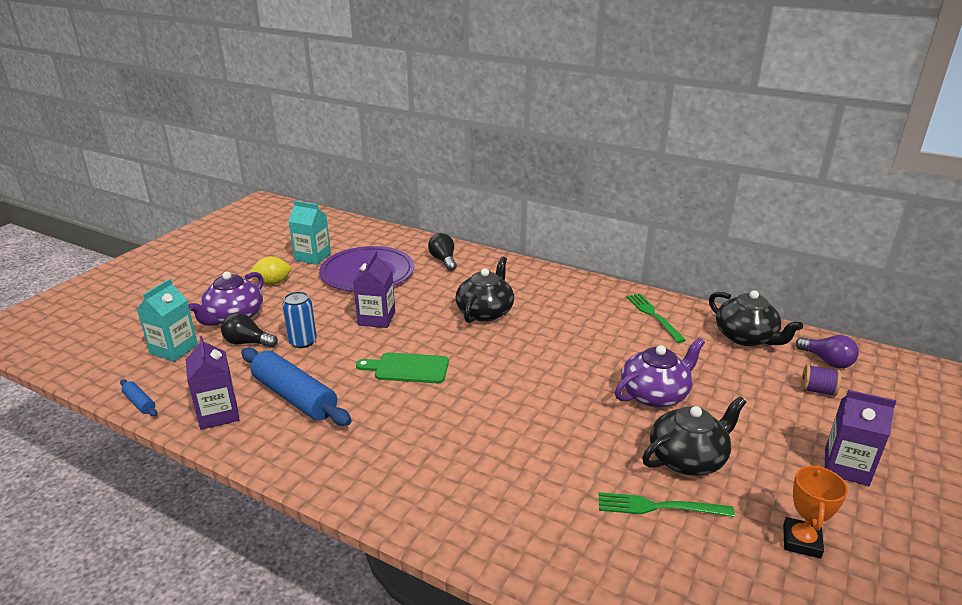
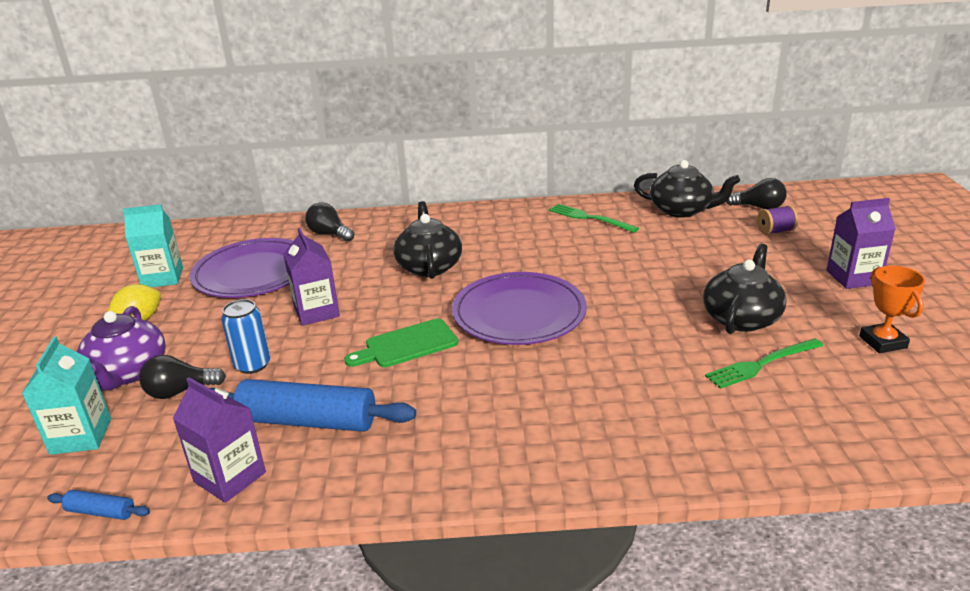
camera: 30 degrees left, 0 degrees up
purple teapot [615,338,705,407] -> none
purple light bulb [796,335,859,369] -> black light bulb [726,178,787,209]
none -> purple plate [452,272,587,345]

